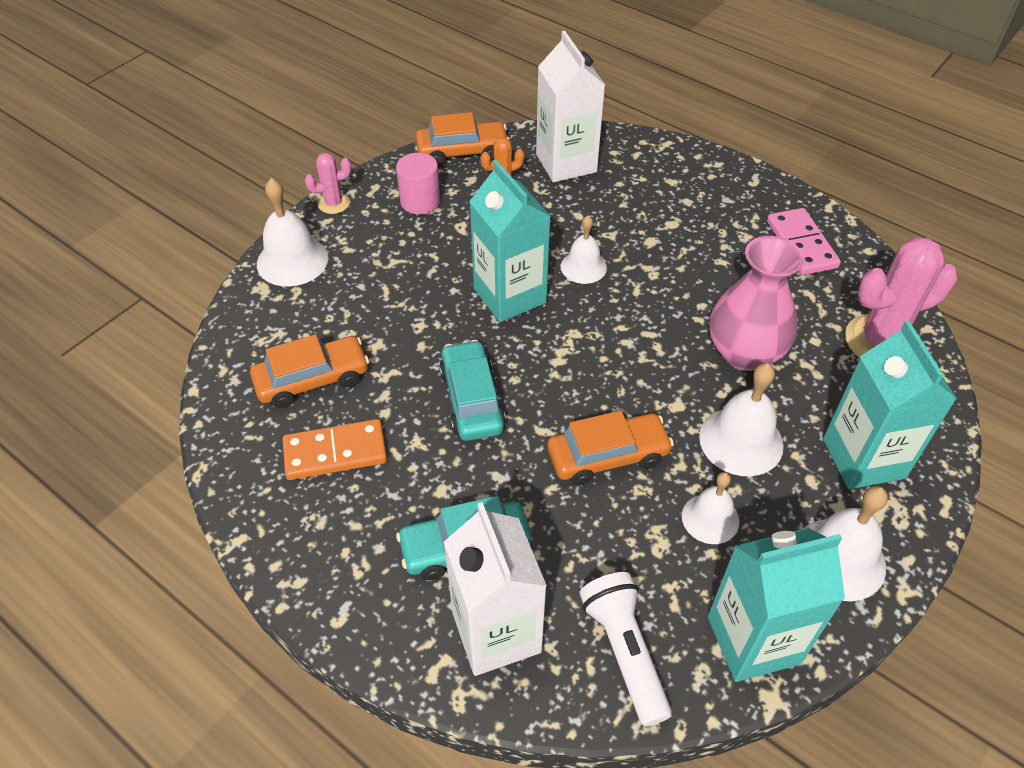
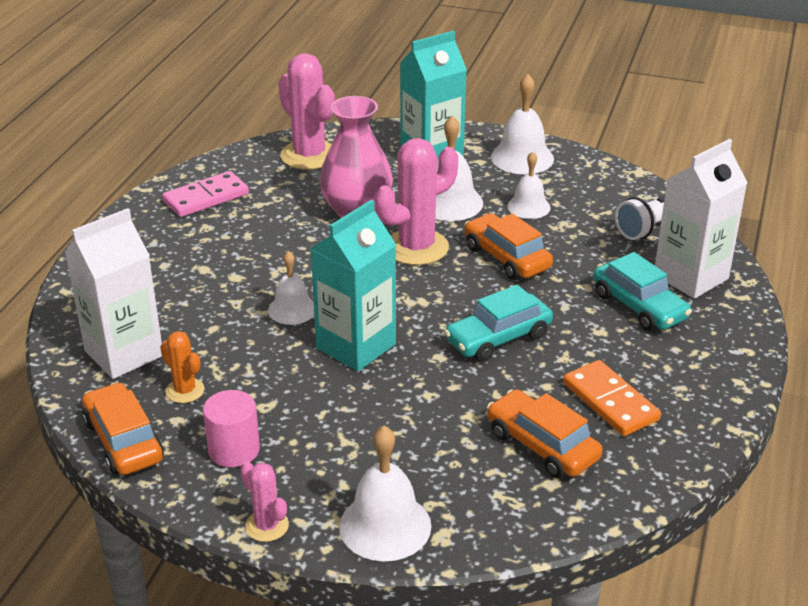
camera: 110 degrees left, 15 degrees down
turquoise carton [708,528,845,682] -> none
none -> pink cactus [375,138,458,265]

